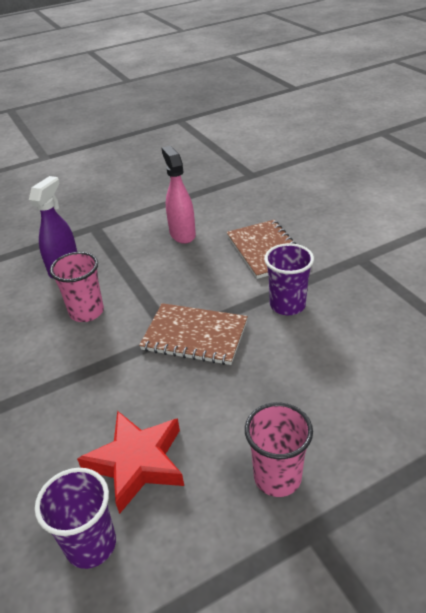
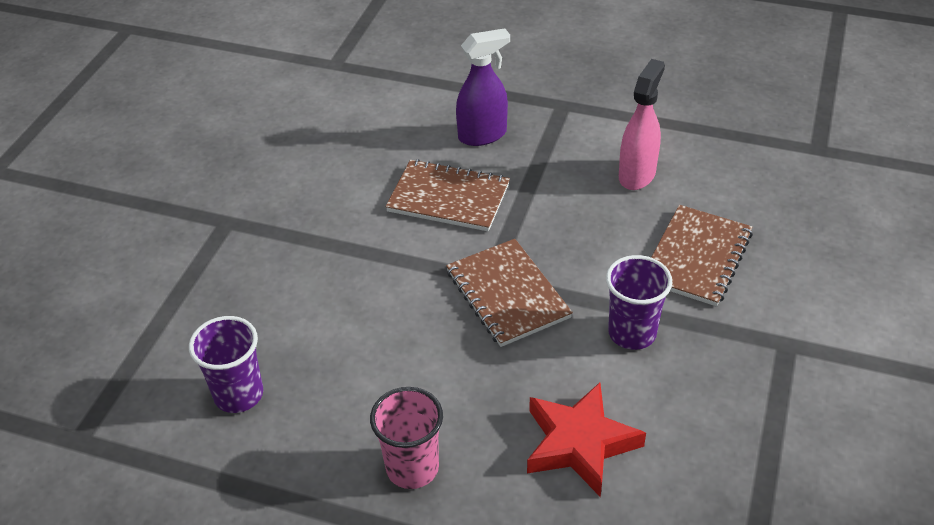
camera: 45 degrees right, 5 degrees up
pink cup [50,252,104,322] -> brown notebook [385,159,510,231]
red star [77,411,184,514] -> red star moved to [527,382,646,497]

